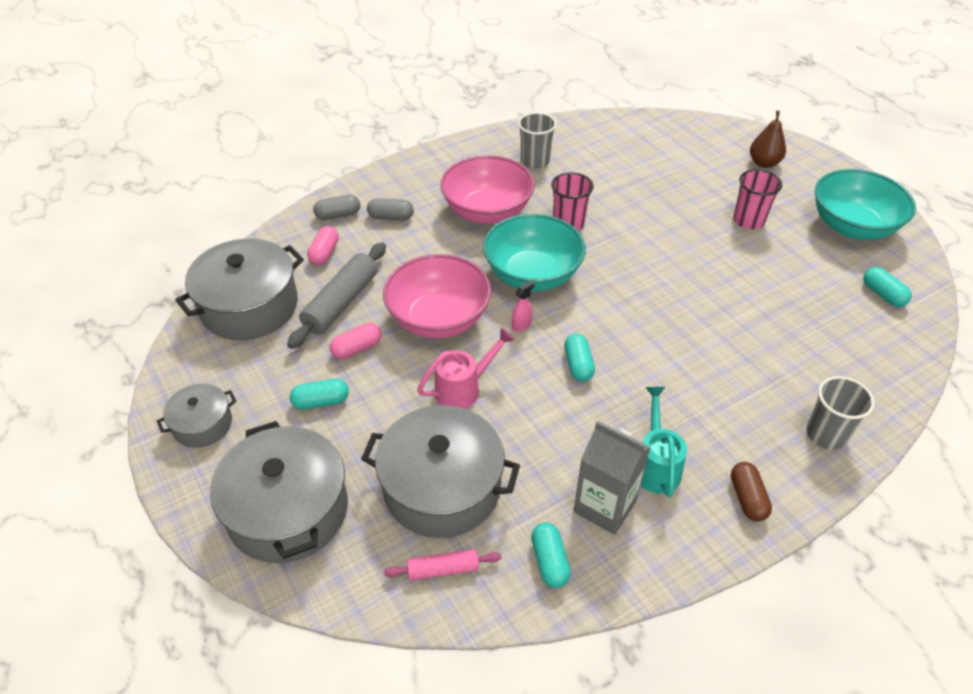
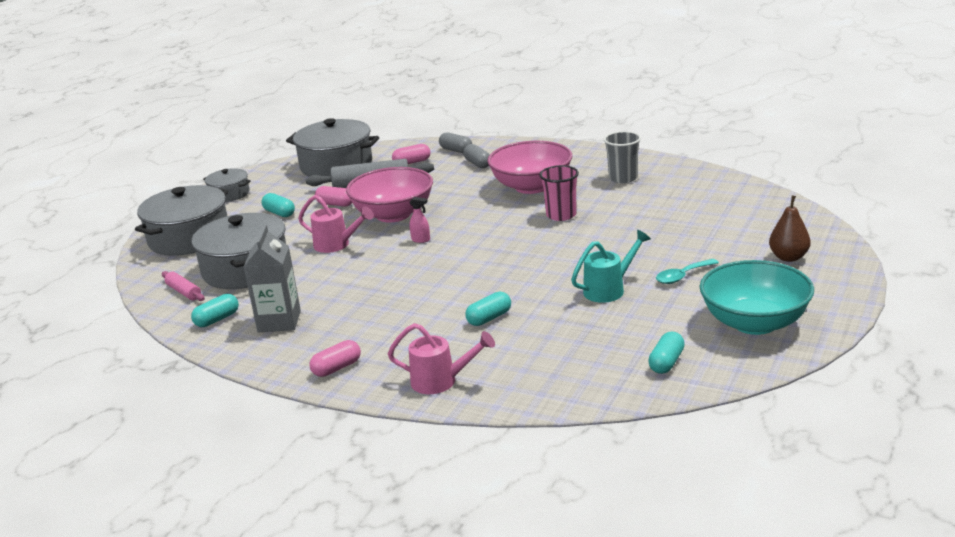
camera: 60 degrees right, 20 degrees down
turquoise bowl [483,214,586,291] -> none
turquoise capsule [564,334,595,382] -> turquoise capsule moved to [465,292,511,326]
turquoise watering can [641,387,687,497] -> turquoise watering can moved to [571,230,651,303]
brown capsule [731,462,772,522] -> pink capsule [309,340,361,377]
pink cup [733,169,782,229] -> turquoise spoon [656,259,719,284]
grey cup [806,376,875,450] -> pink watering can [388,323,495,394]

